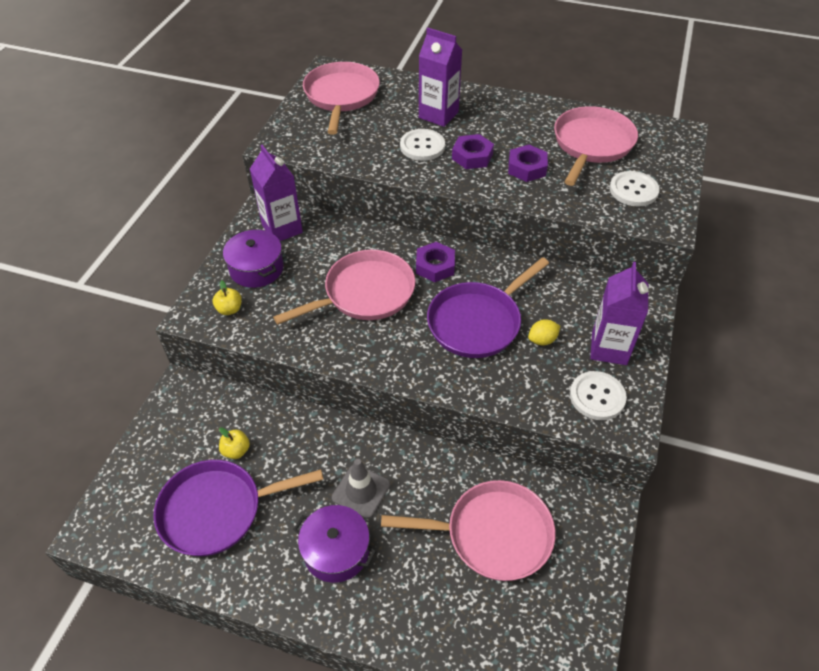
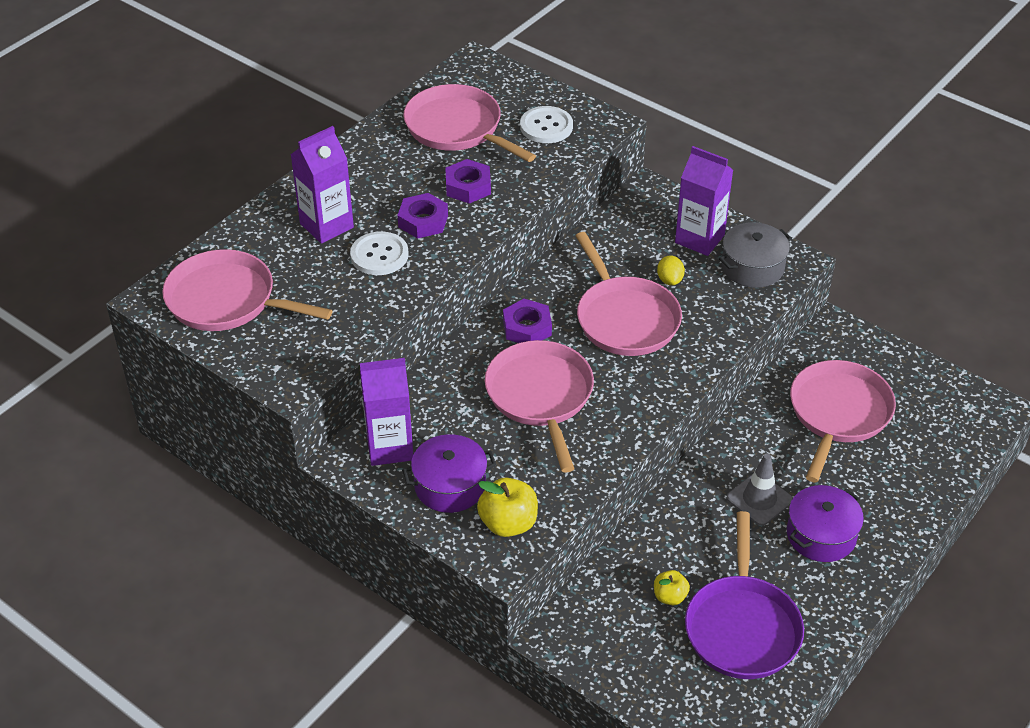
camera: 70 degrees left, 5 degrees down
yellow apple [213,280,242,315] -> yellow apple [477,477,538,537], size x1.66
purple pan [427,257,549,358] -> pink pan [575,232,682,356]
white button [570,371,627,420] -> grey pot [719,222,792,288]

